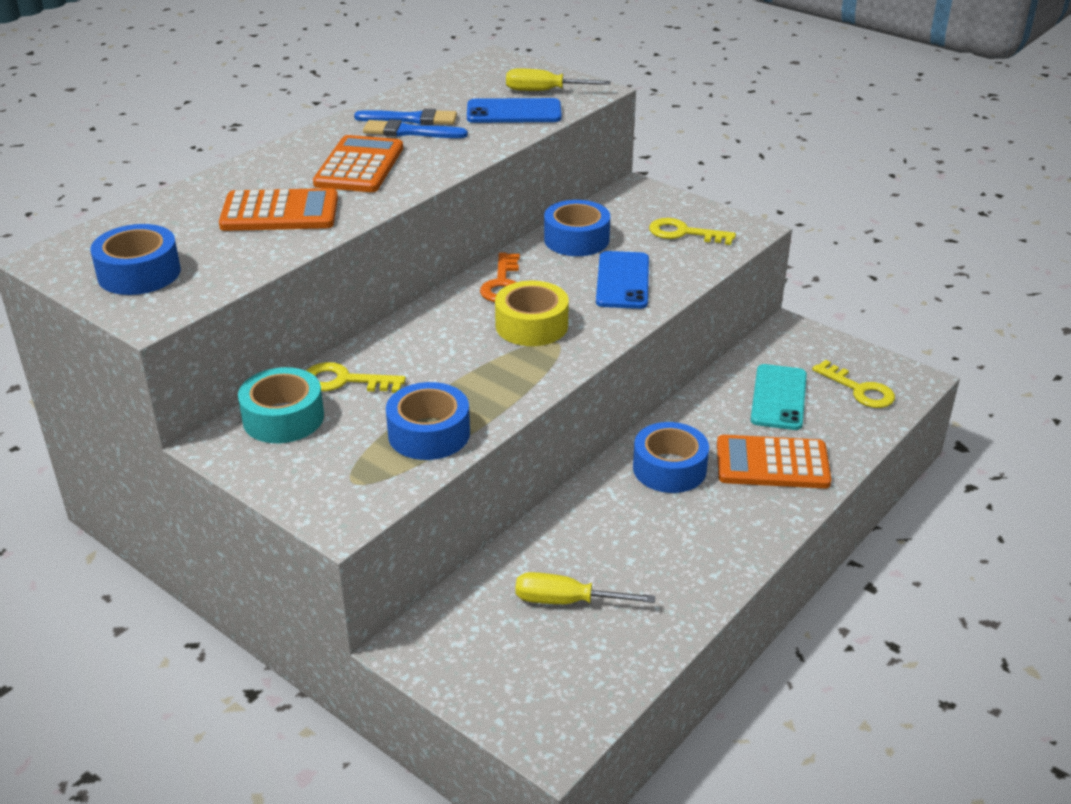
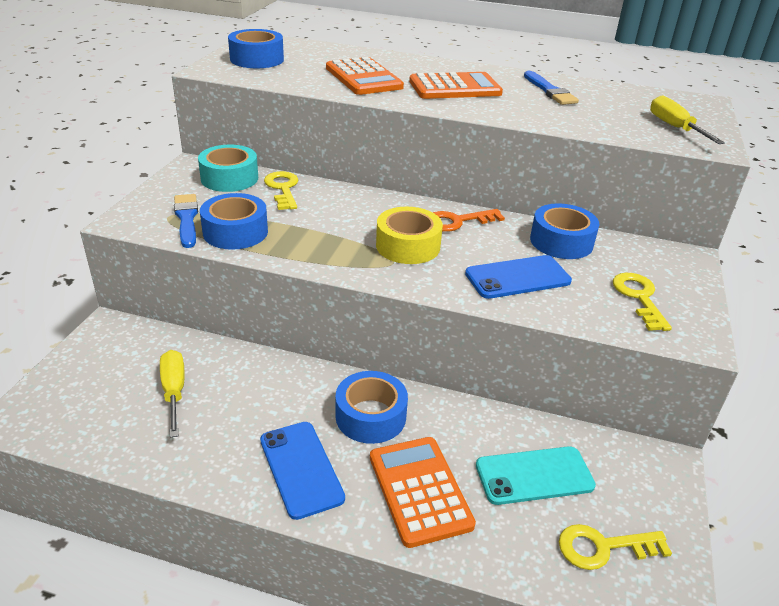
camera: 65 degrees right, 0 degrees up
blue brush [363,120,468,138] -> blue brush moved to [174,194,198,248]
blue phone [467,98,562,123] -> blue phone moved to [260,422,345,520]
yellow key [812,360,895,408] -> yellow key turned 60 degrees clockwise [559,524,672,570]

